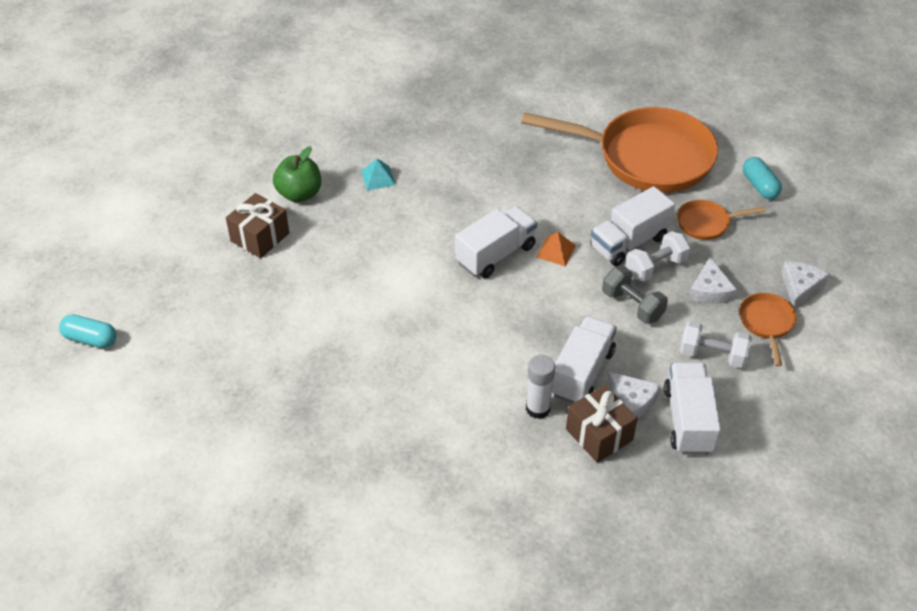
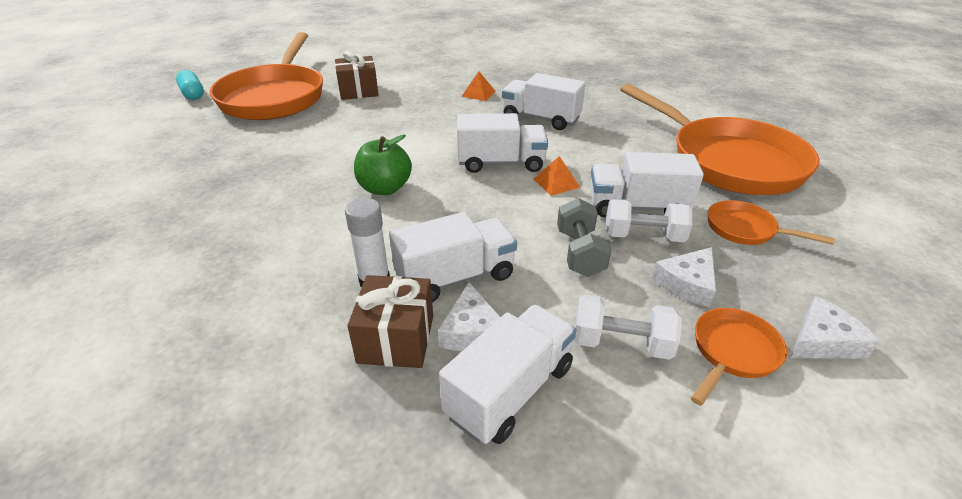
camera: 40 degrees right, 10 degrees down
green apple [273,146,321,202] -> green apple moved to [354,134,412,195]
turquoise pyramid [361,159,396,191] -> orange pyramid [462,71,496,101]
white dumbbell [680,321,752,368] -> white dumbbell turned 45 degrees counterclockwise [574,295,682,360]
turquoise capsule [743,157,782,199] -> none
none -> orange pan [210,32,323,120]
none -> white truck [502,73,586,130]

